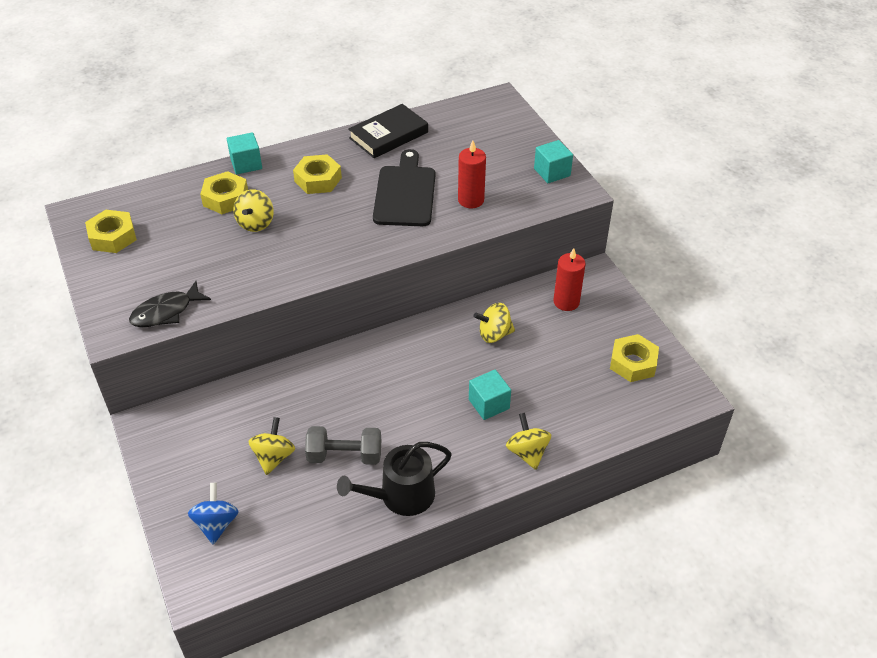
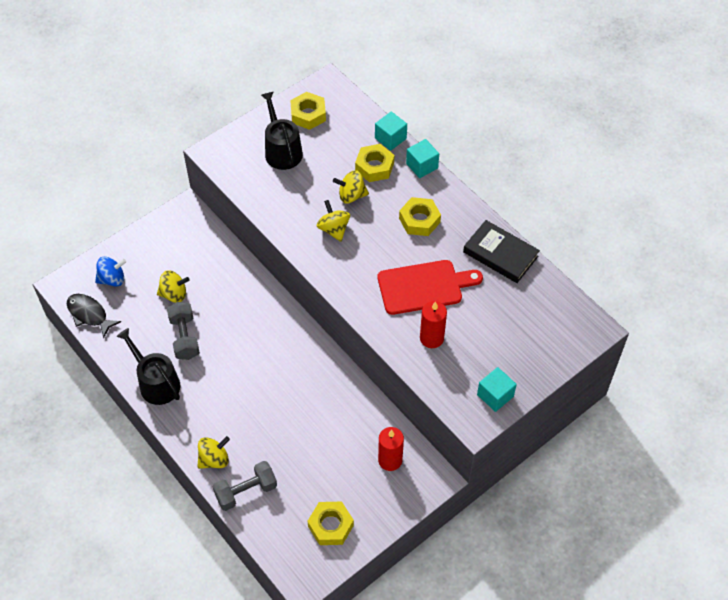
camera: 75 degrees right, 10 degrees up
black fish [129,281,211,327] -> black fish moved to [67,294,121,339]
black cutting board [373,149,435,226] -> red cutting board [378,260,483,315]
turquoise cube [469,370,511,420] -> turquoise cube moved to [375,112,407,151]
yellow spinning top [474,303,515,343] -> yellow spinning top moved to [317,200,350,242]
none -> grey dumbbell [212,461,277,511]
none -> black watering can [261,91,303,170]

